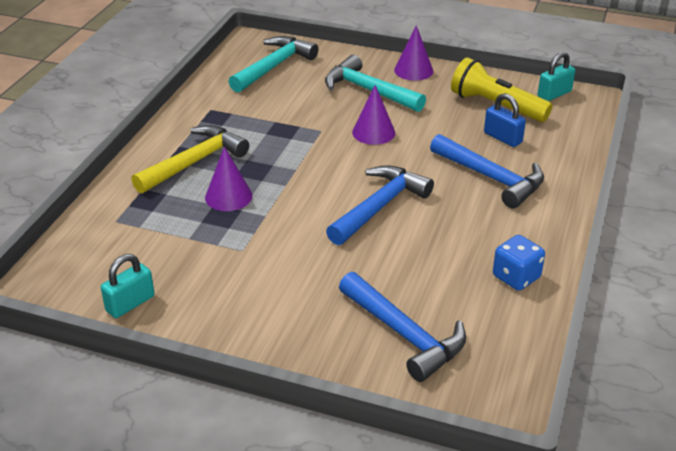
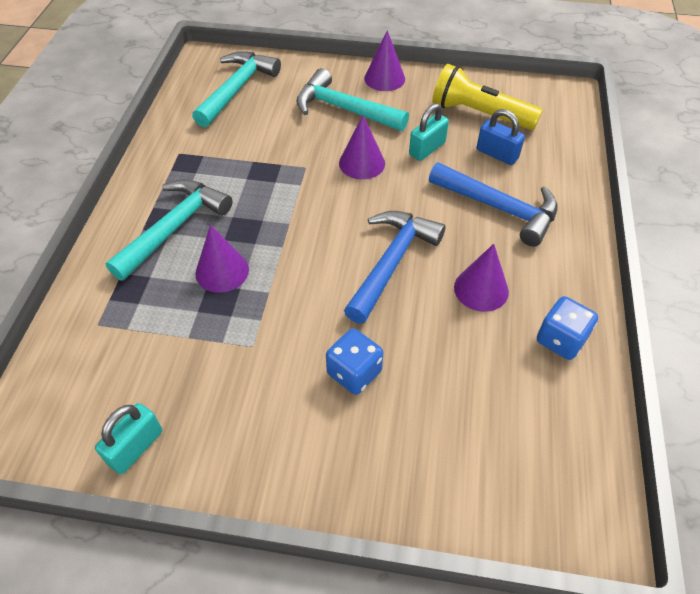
camera: 10 degrees left, 15 degrees up
yellow hammer [131,125,249,193] -> turquoise hammer [106,179,233,281]
blue hammer [339,272,466,382] -> none
turquoise padlock [538,52,575,101] -> turquoise padlock moved to [409,103,449,161]
none -> blue dice [326,329,383,395]
none -> purple cone [454,244,509,312]

